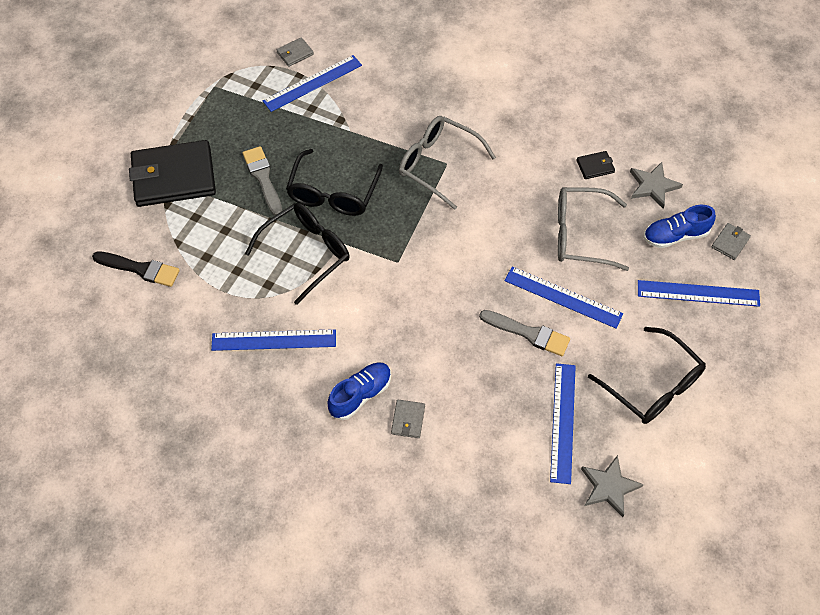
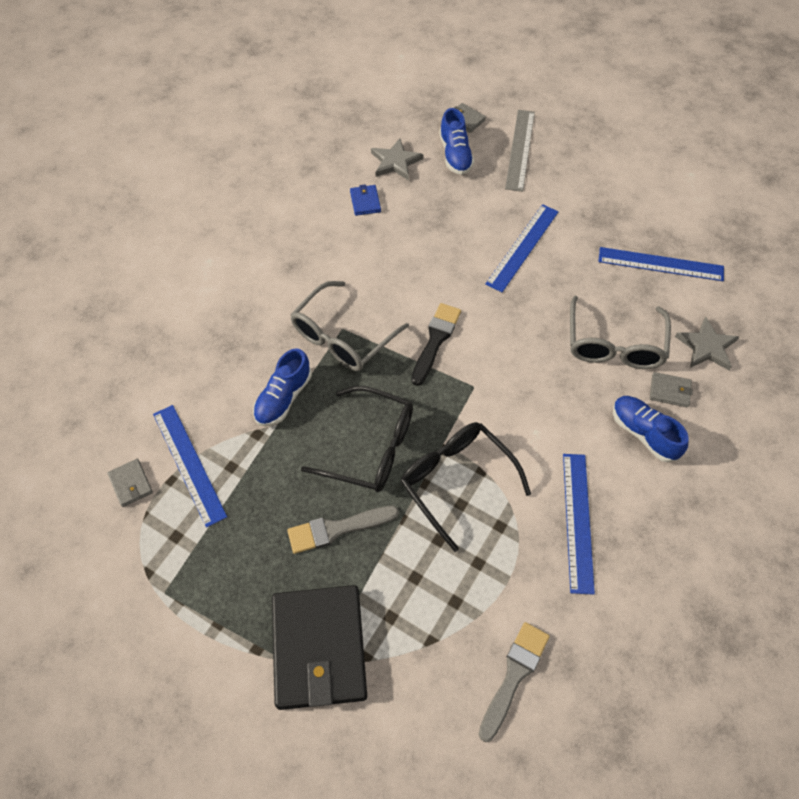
camera: 85 degrees left, 0 degrees up
black brush [92,251,180,287] -> black brush moved to [411,303,461,386]
grey brush [479,310,570,356] -> grey brush moved to [479,622,550,742]
grey glasses [558,187,629,271] -> grey glasses moved to [570,296,671,369]
black wallet [577,151,615,179] -> blue wallet [350,184,381,216]
grey star [581,455,644,517] -> grey star moved to [675,317,739,370]
black glasses [588,327,706,424] -> none
blue ruler [638,280,760,307] -> grey ruler [505,110,535,192]
none -> blue shoe [253,348,312,426]

